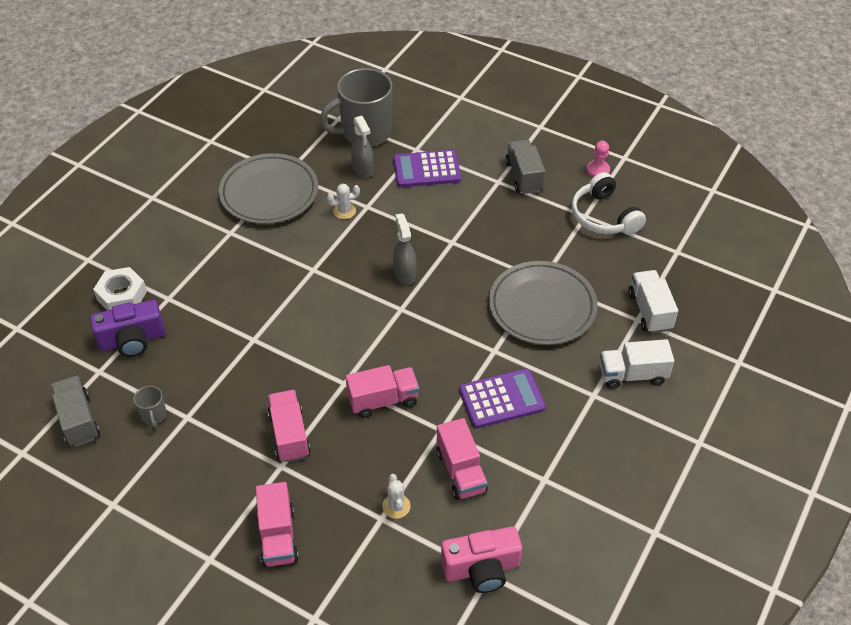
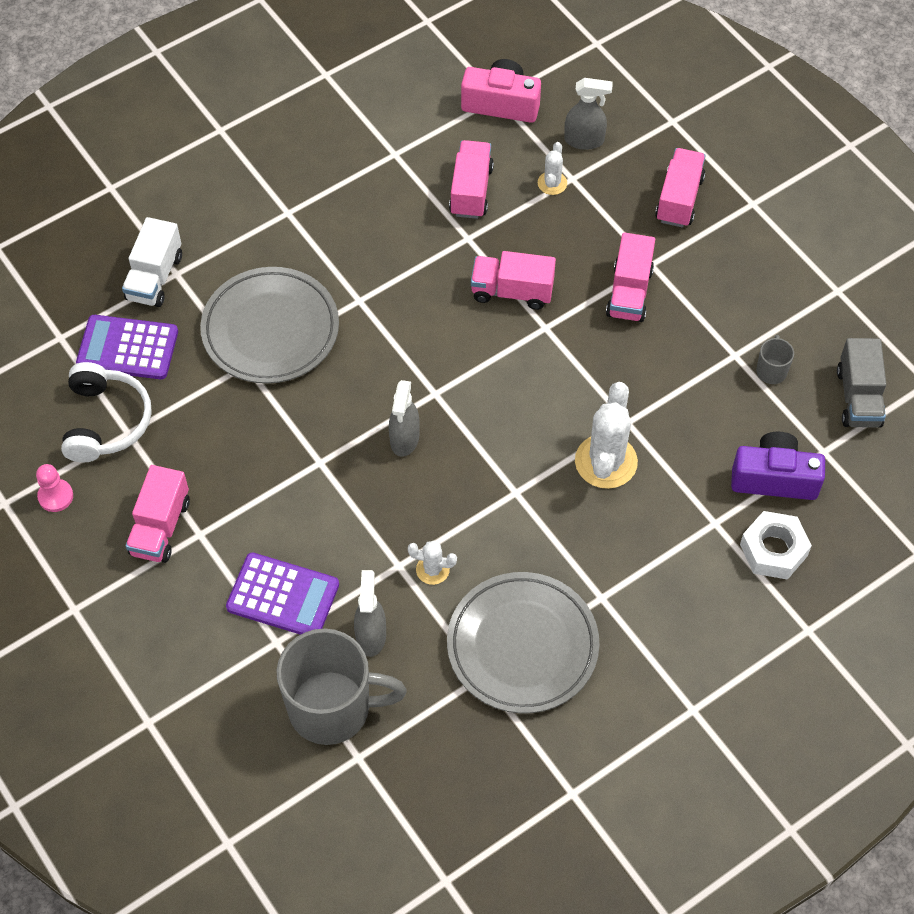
camera: 155 degrees left, 10 degrees up
purple calculator [459,369,546,428] -> purple calculator moved to [76,315,178,379]
grey truck [505,140,545,194] -> pink truck [125,465,190,563]
white truck [600,339,674,389] -> none
none -> grey spray bottle [564,78,613,150]
none -> white cactus [575,382,638,489]

